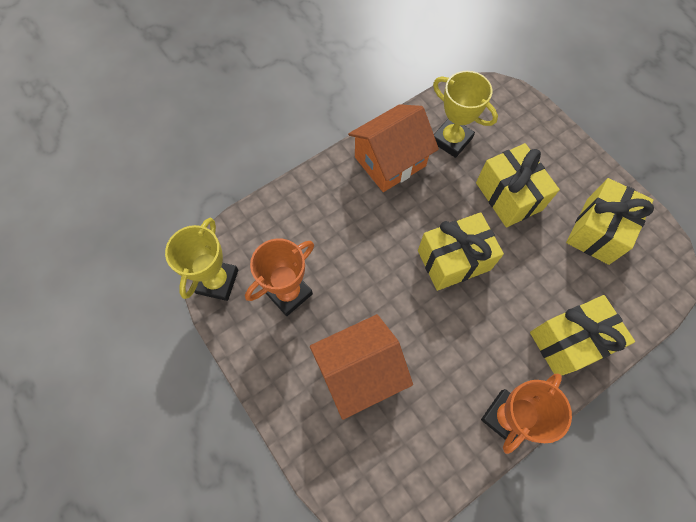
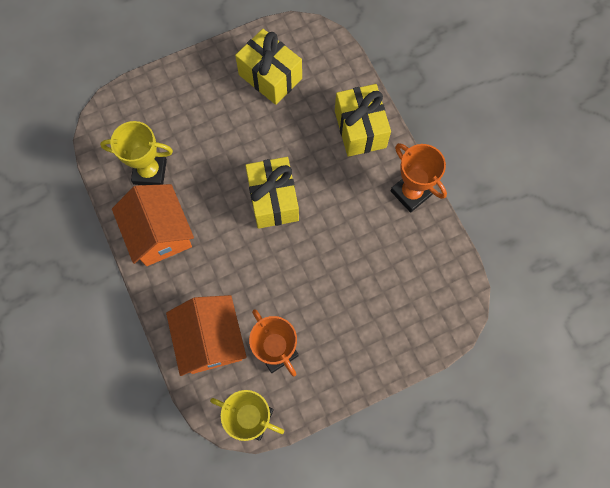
camera: 80 degrees left, 5 degrees up
orange house [310,314,413,420] -> orange house moved to [166,295,247,376]
yellow trophy [433,71,498,158] -> yellow trophy turned 45 degrees clockwise [100,121,173,185]
yellow gift [476,143,560,228] -> none

